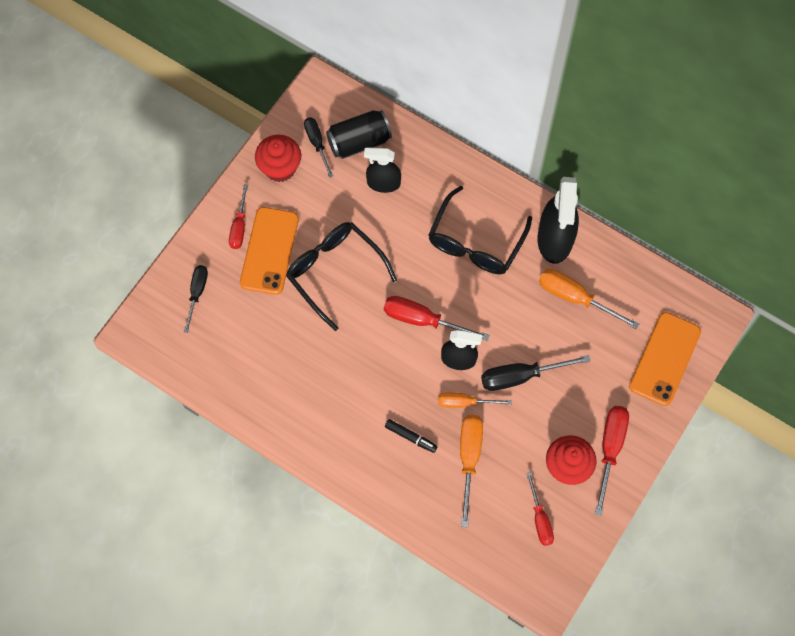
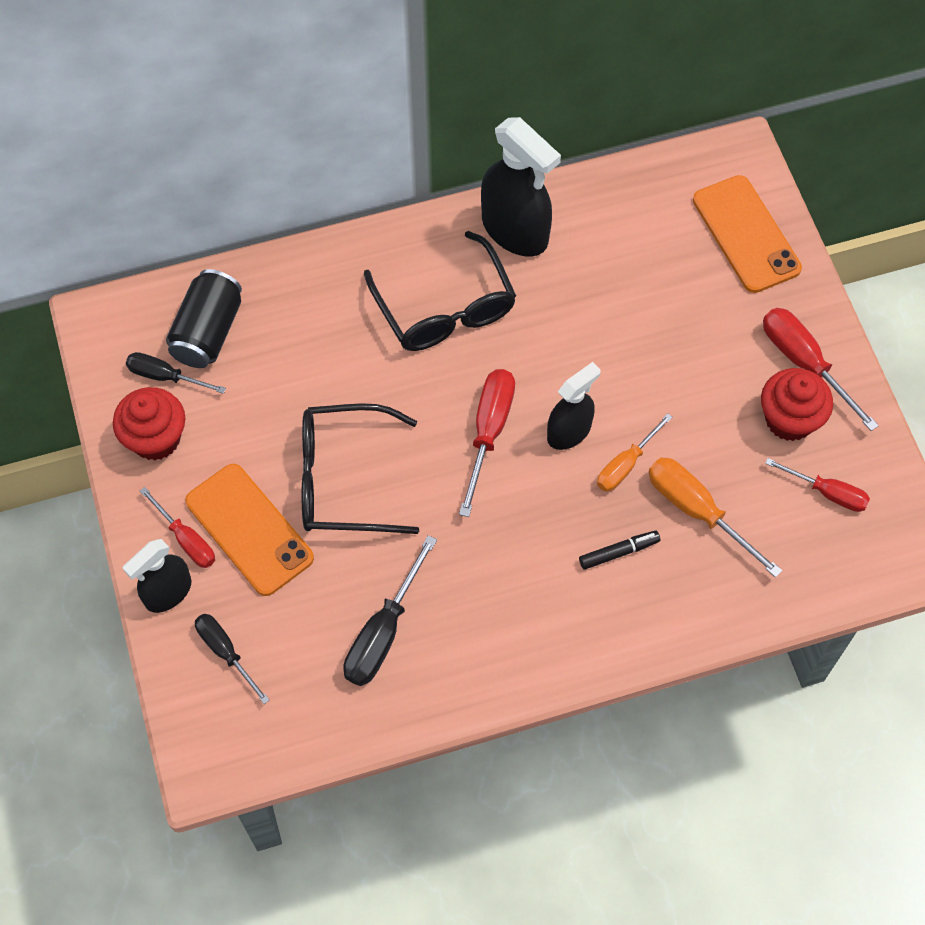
camera: 50 degrees left, 5 degrees down
black spray bottle [364,147,401,193] -> black spray bottle moved to [123,539,192,613]
red screwdriver [384,296,490,341] -> red screwdriver turned 135 degrees clockwise [459,369,515,517]
black screwdriver [481,355,590,391] -> black screwdriver moved to [343,535,437,686]
orange screwdriver [539,269,639,329] -> none

